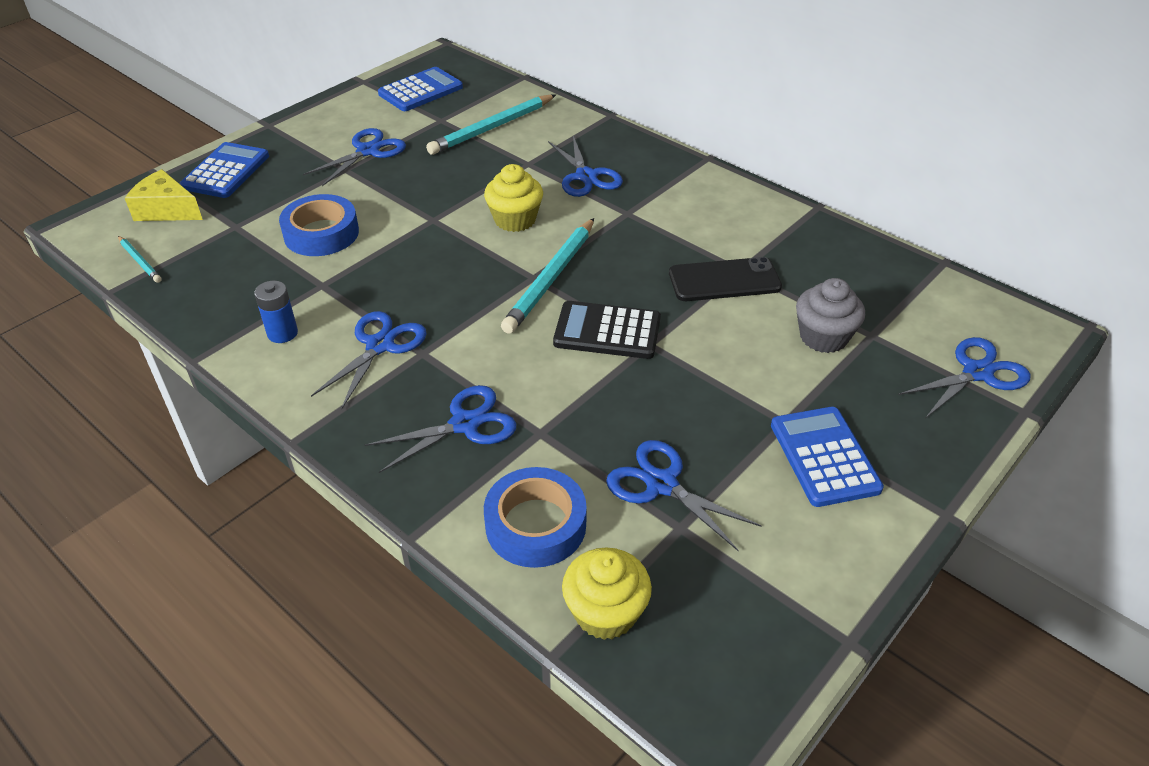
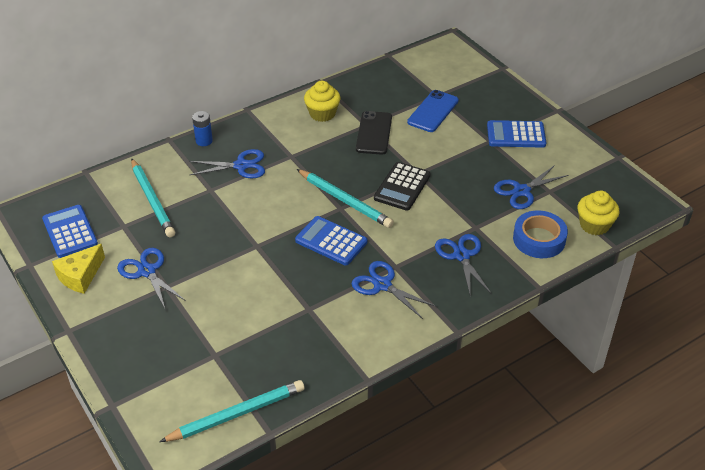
camera: 75 degrees left, 0 degrees up
turquoise pencil [118,236,162,283] -> turquoise pencil [159,380,305,442], size x1.99
yellow cheese [125,169,203,221] -> yellow cheese moved to [52,244,105,294]
blue calculator [180,142,269,198] -> blue calculator moved to [295,216,367,265]
blue battery [254,281,298,343] -> blue battery moved to [192,111,213,146]
blue tape [279,194,359,256] -> none
yellow cupcake [484,164,543,232] -> yellow cupcake moved to [304,81,340,122]
grey cupcake [796,278,865,353] -> blue phone [407,90,459,132]
blue scissors [898,337,1031,419] -> none

